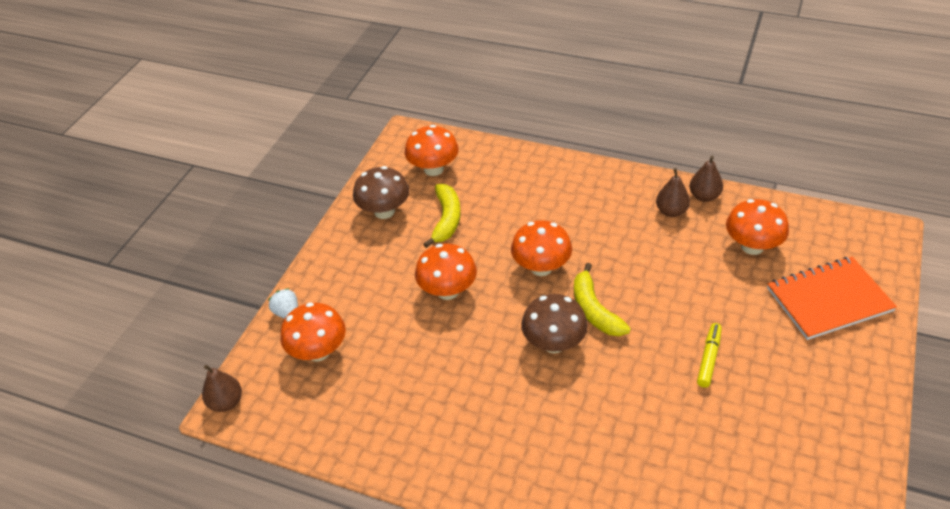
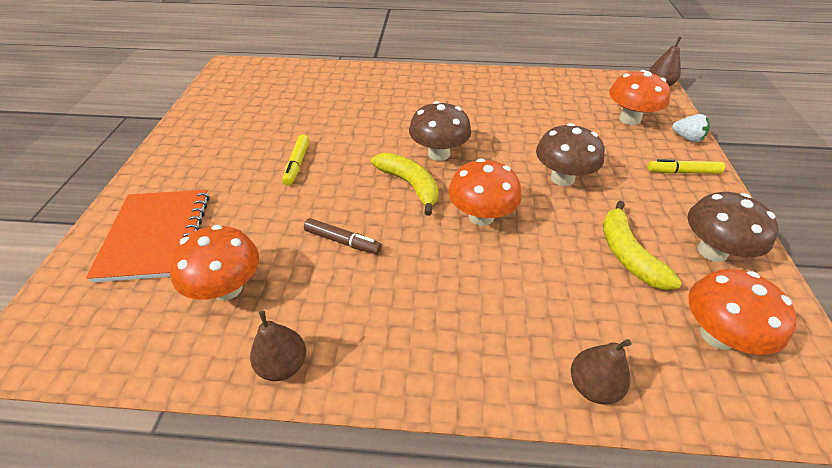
camera: 160 degrees right, 0 degrees up
orange mushroom [415,243,477,300] -> brown mushroom [536,123,605,186]
brown pear [656,168,690,217] -> brown pear moved to [571,339,631,405]
orange notebook [767,257,897,340] -> orange notebook turned 60 degrees counterclockwise [86,190,209,282]
none -> brown marker [304,218,382,254]
none -> yellow marker [648,159,725,174]

